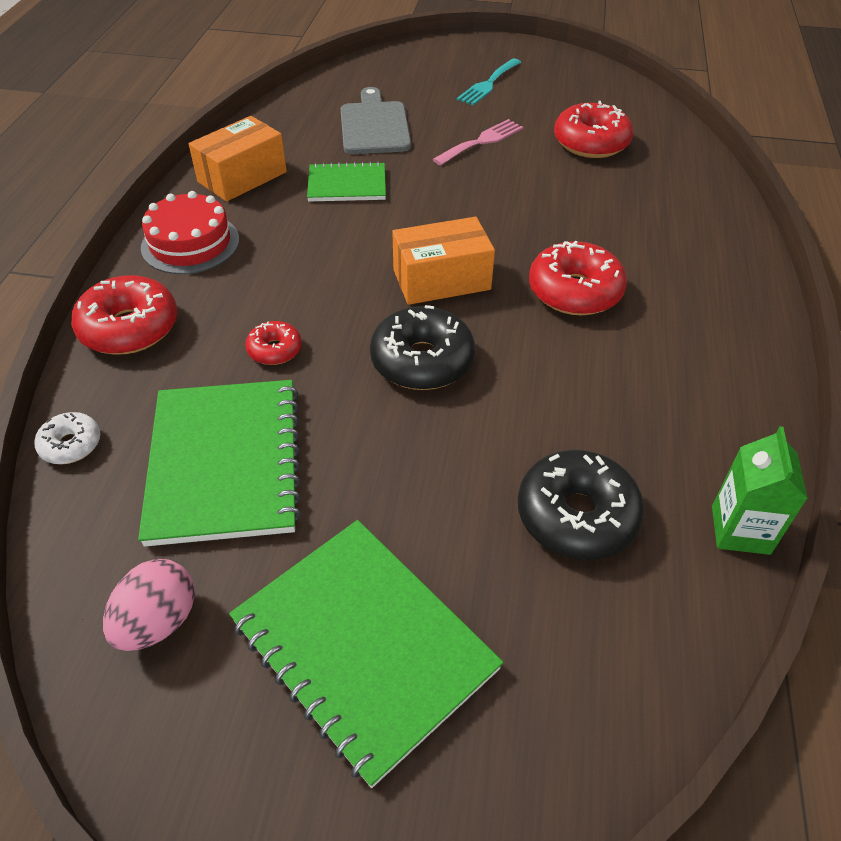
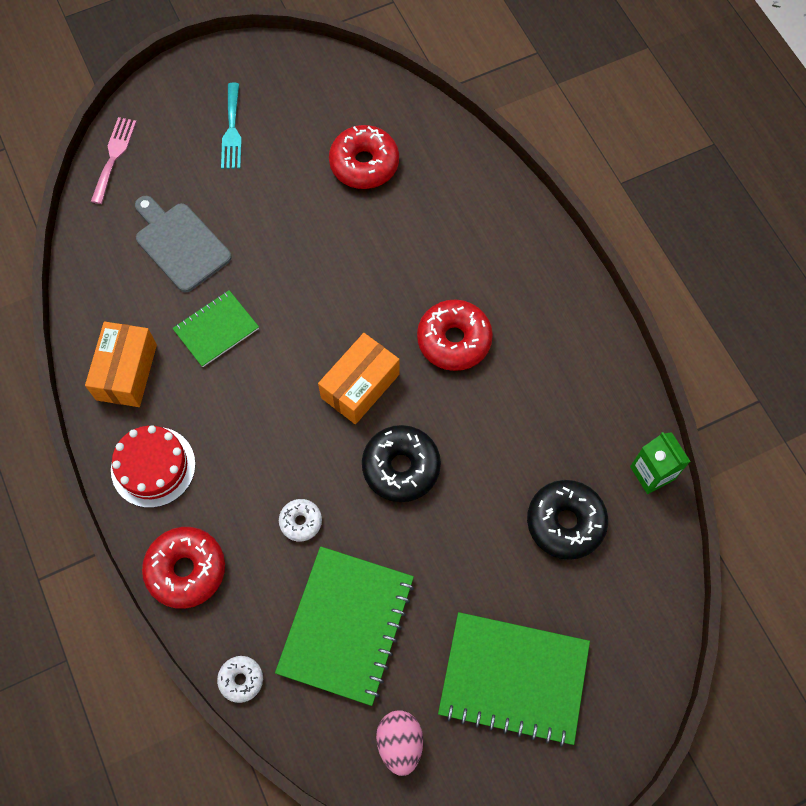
camera: 35 degrees left, 20 degrees up
green notebook [138,380,301,547] -> green notebook turned 60 degrees clockwise [275,546,414,706]
red donut [245,321,302,365] -> white donut [279,499,322,542]
pink fork [432,119,523,165] -> pink fork moved to [91,117,137,204]

